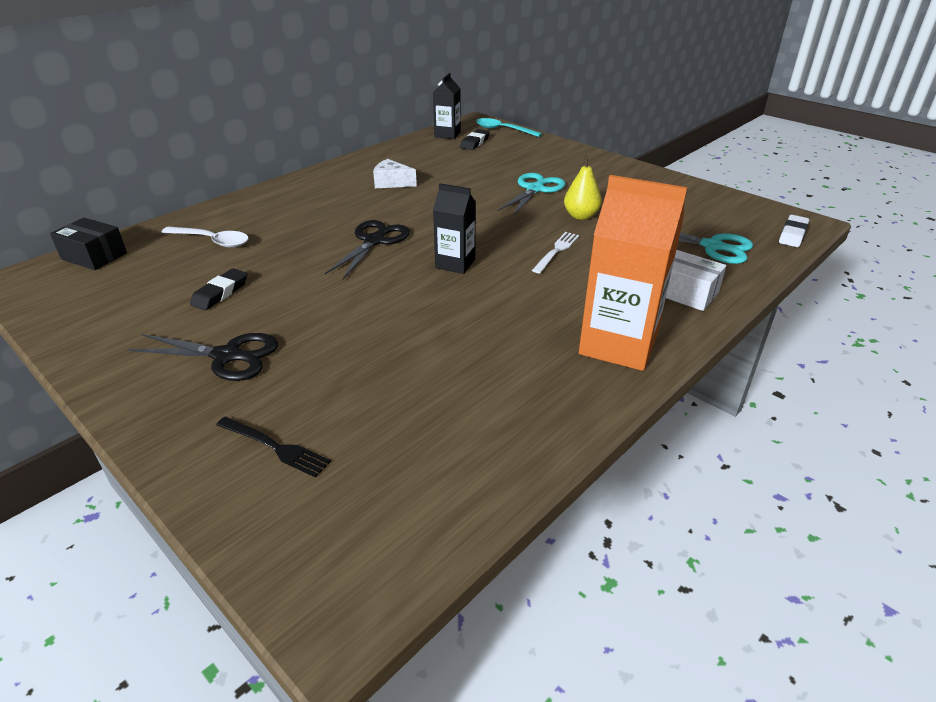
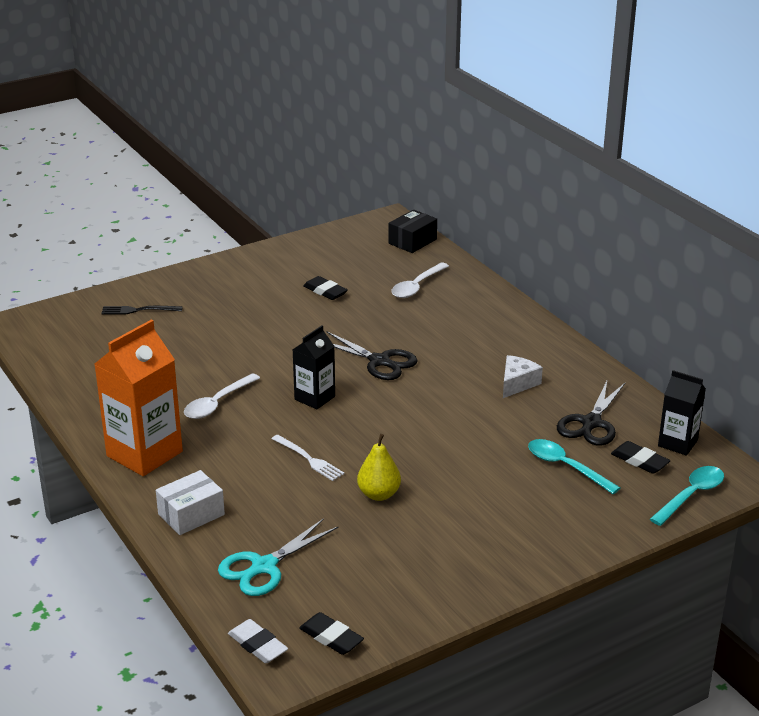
camera: 105 degrees right, 5 degrees down
black scissors [128,333,278,381] -> black scissors moved to [557,381,625,446]
black fork [216,417,331,478] -> black fork turned 45 degrees clockwise [101,306,183,315]
turquoise scissors [498,173,566,216] -> none
none -> white spoon [184,373,260,419]
none -> black eraser [299,612,364,655]
none -> turquoise spoon [528,439,620,494]

